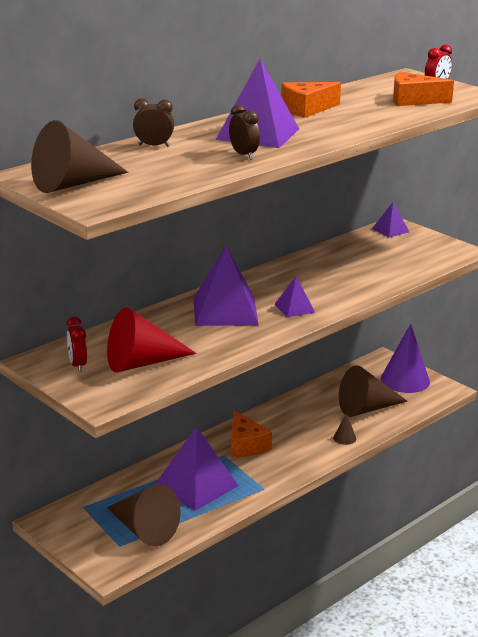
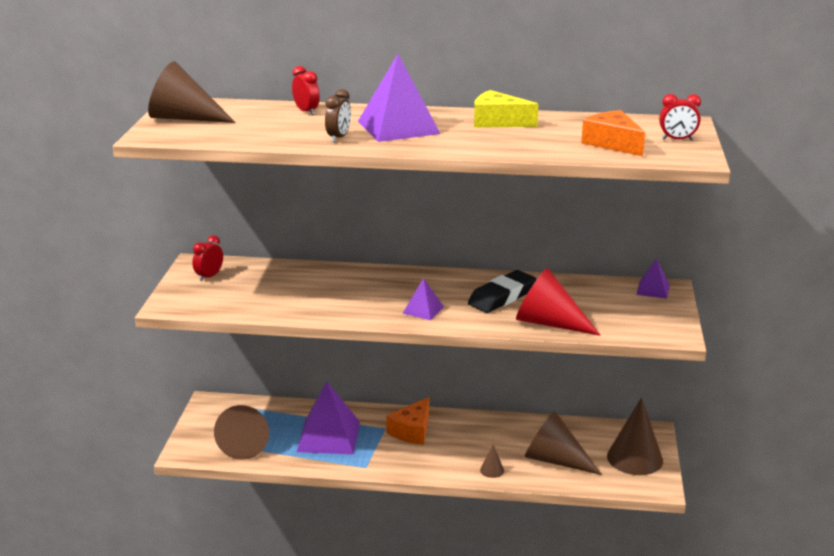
camera: 50 degrees right, 0 degrees up
red cone [107,307,196,372] -> red cone moved to [516,268,601,336]
brown clock [133,98,174,147] -> red clock [292,66,320,115]
purple pyramid [194,245,259,326] -> none
orange cheese [281,82,341,118] -> yellow cheese [474,90,539,127]
purple cone [381,324,430,393] -> brown cone [607,397,663,475]
none -> black eraser [468,270,537,313]

